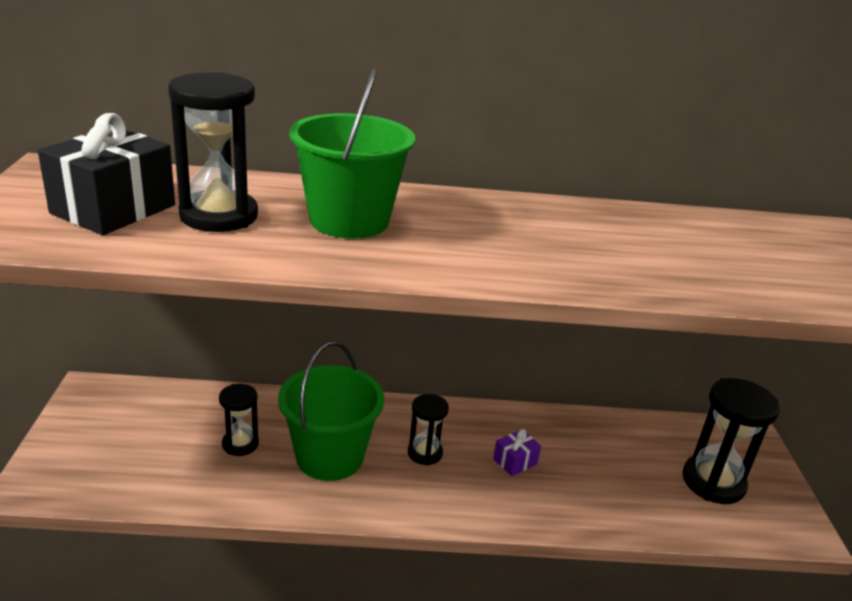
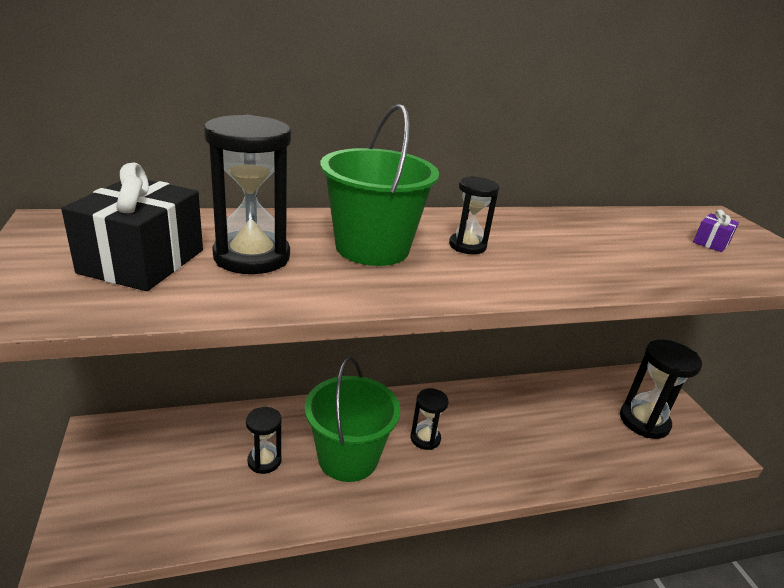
camera: 15 degrees left, 0 degrees up
purple gift [493,429,541,476] -> purple gift moved to [693,210,739,252]
none -> black hourglass [449,176,499,254]

